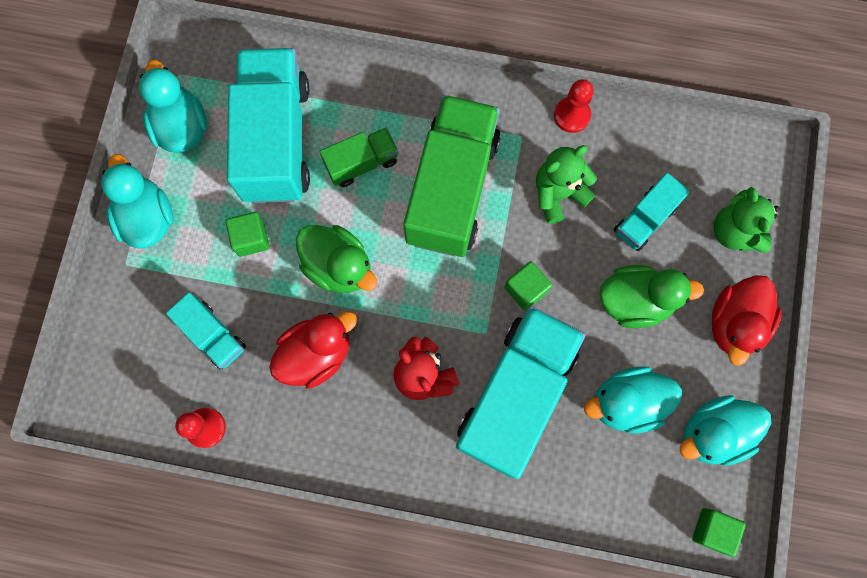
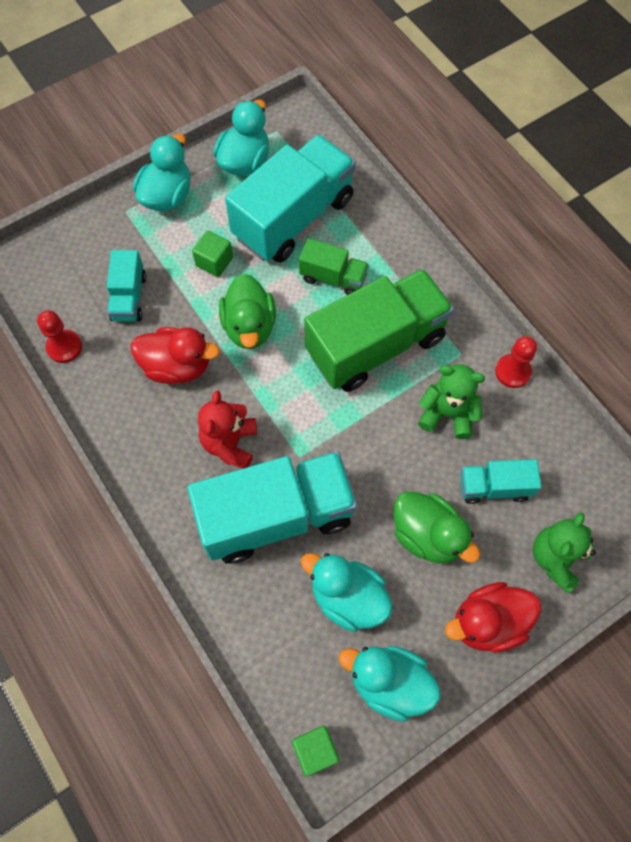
camera: 45 degrees right, 10 degrees down
green cube [504,261,552,311] -> none

